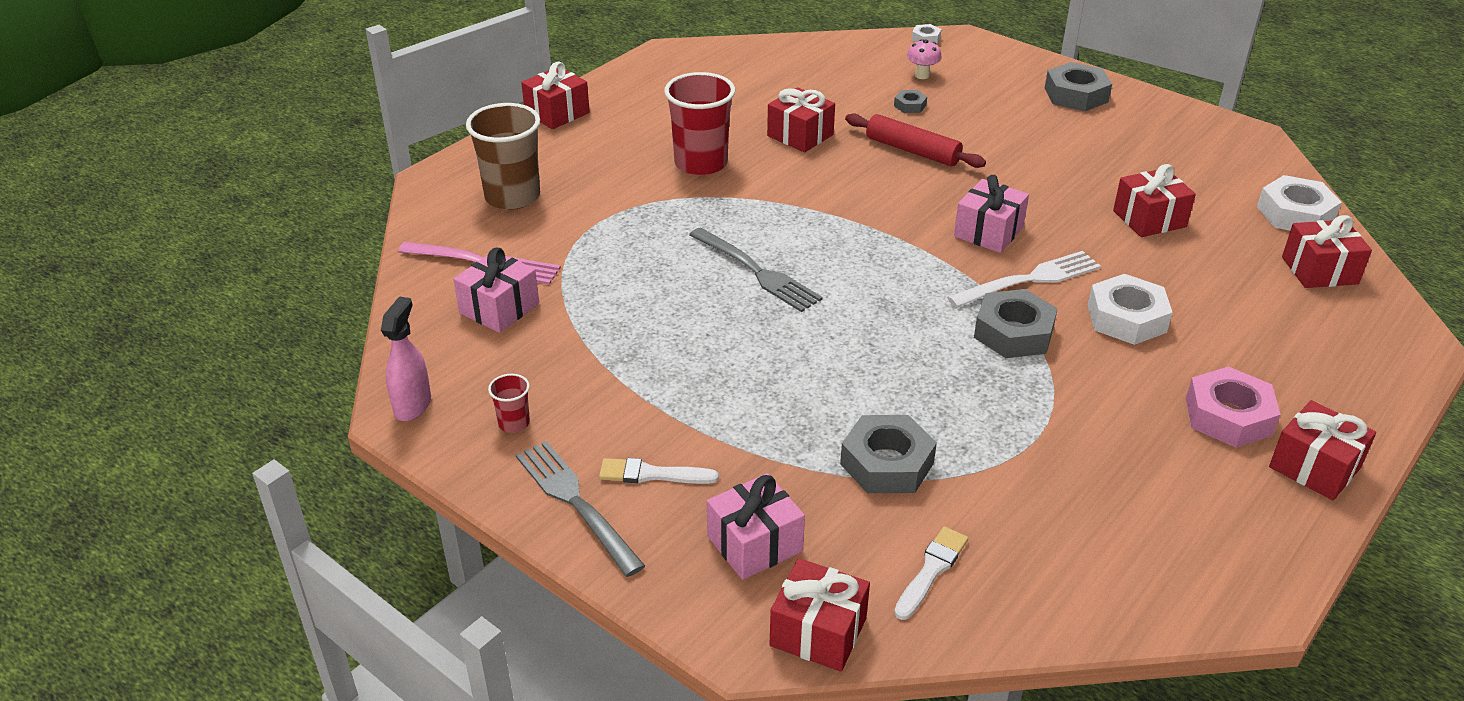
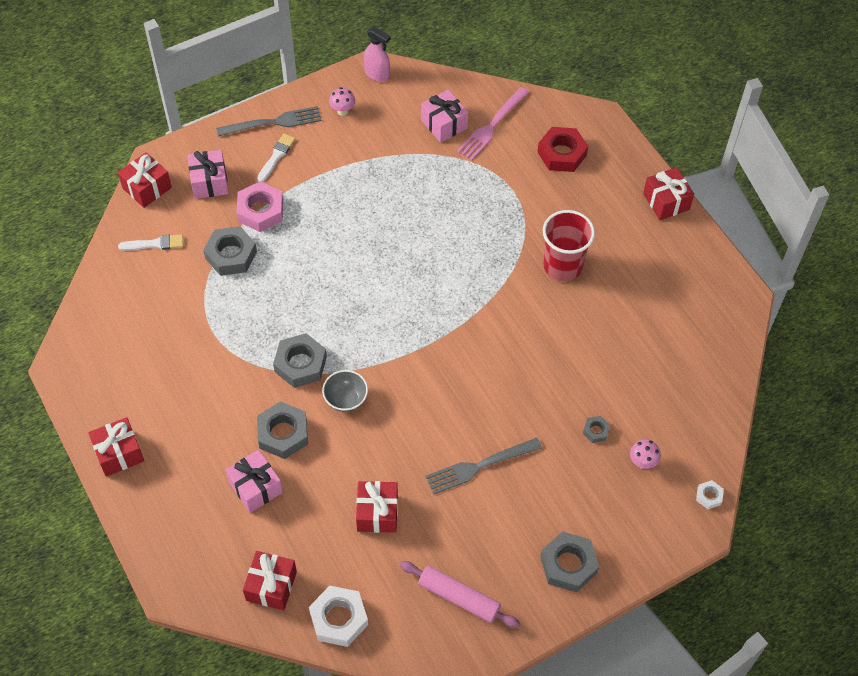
camera: 110 degrees right, 20 degrees up
brown cup [466,103,540,210] -> red nut [537,127,588,172]
red cup [488,374,530,433] -> pink mushroom [329,87,355,116]
grey fork [689,227,823,312] -> grey fork moved to [426,438,542,494]
red gift [767,87,835,152] -> none
red rolling pin [845,113,986,168] -> none
white brush [894,526,968,620] -> white brush turned 60 degrees counterclockwise [118,234,183,251]
white fork [947,251,1101,308] -> grey bowl [322,370,368,412]
pink gift [954,175,1029,253] -> pink gift moved to [226,450,283,513]
white nut [1088,274,1173,345] -> grey nut [257,401,308,459]
pink nut [1186,367,1281,447] -> pink nut moved to [236,181,283,232]
none -> pink rolling pin [400,561,521,628]

